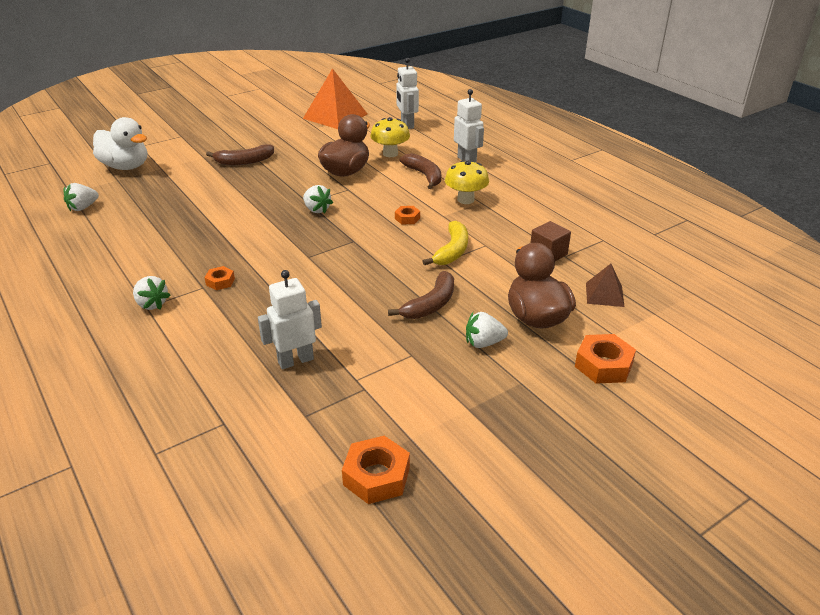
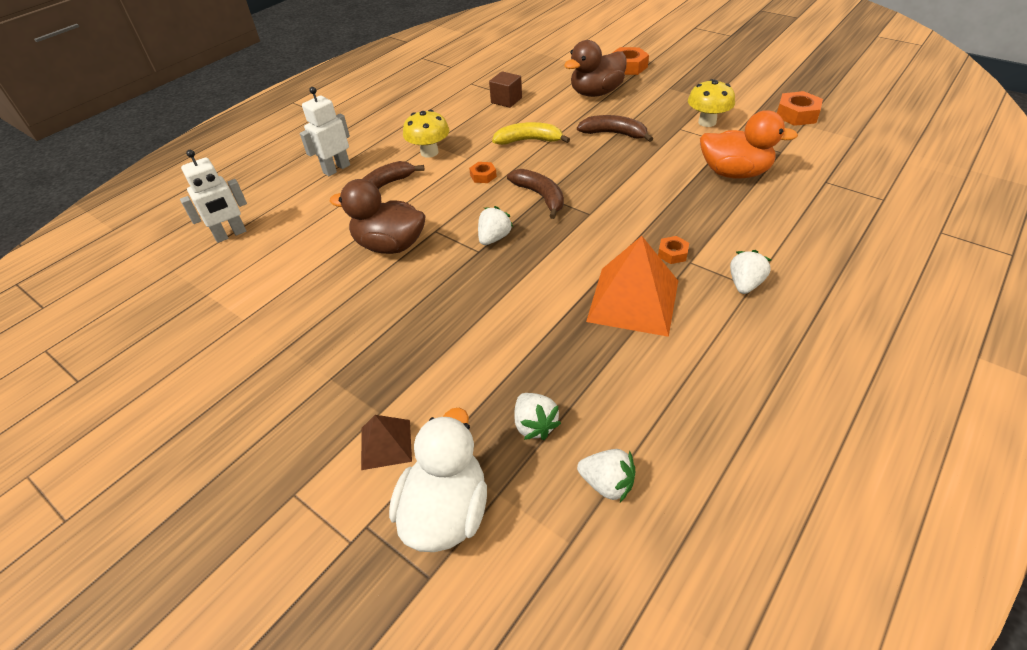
camera: 105 degrees left, 10 degrees up
brown banana [206,144,274,165] -> brown banana moved to [507,169,564,219]
white robot [258,270,322,369] -> orange duck [700,110,798,179]
orange pyramid [303,68,367,129] -> orange pyramid moved to [586,236,678,337]
yellow mushroom [370,117,410,157] -> yellow mushroom moved to [688,79,735,127]
white strawberry [466,312,508,348] -> white strawberry moved to [515,393,561,440]
brown pyramid [586,264,624,307] -> brown pyramid moved to [361,415,412,470]

